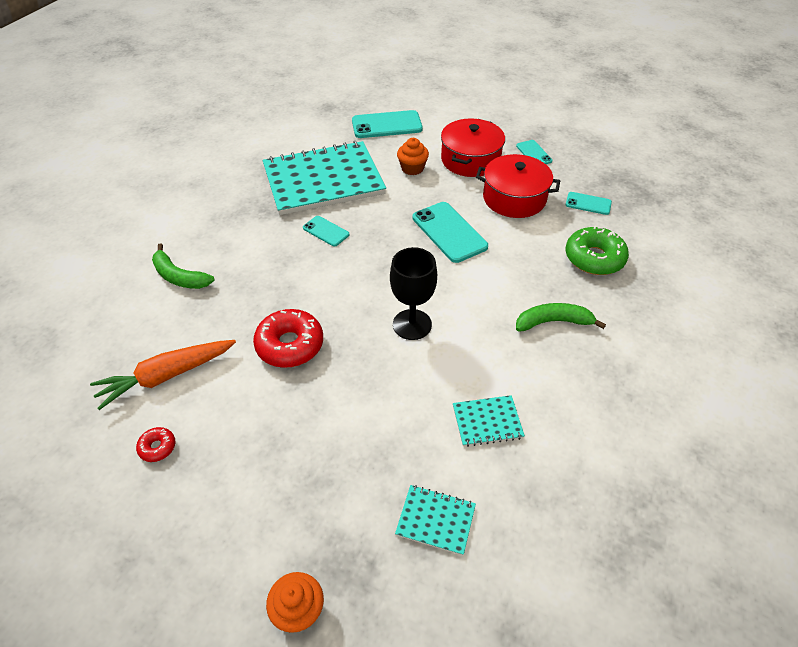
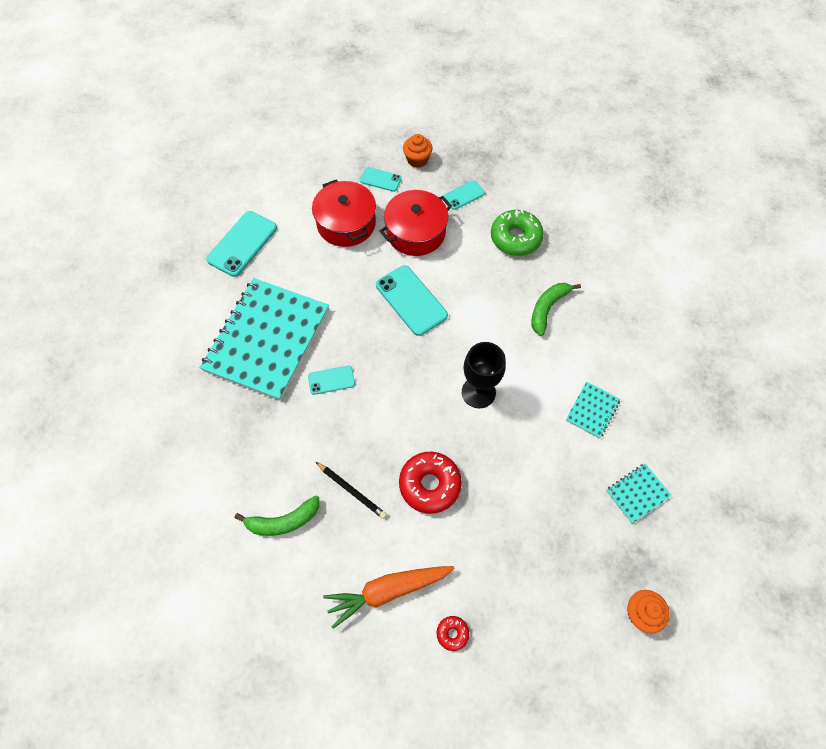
camera: 50 degrees left, 15 degrees up
orange carrot [90,340,236,410] -> orange carrot turned 60 degrees clockwise [323,566,455,629]
orange cupcake [397,138,429,175] -> orange cupcake moved to [403,134,433,168]
turquoise phone [413,202,488,263] -> turquoise phone turned 45 degrees clockwise [376,265,448,336]
none -> black pencil [316,462,387,519]

